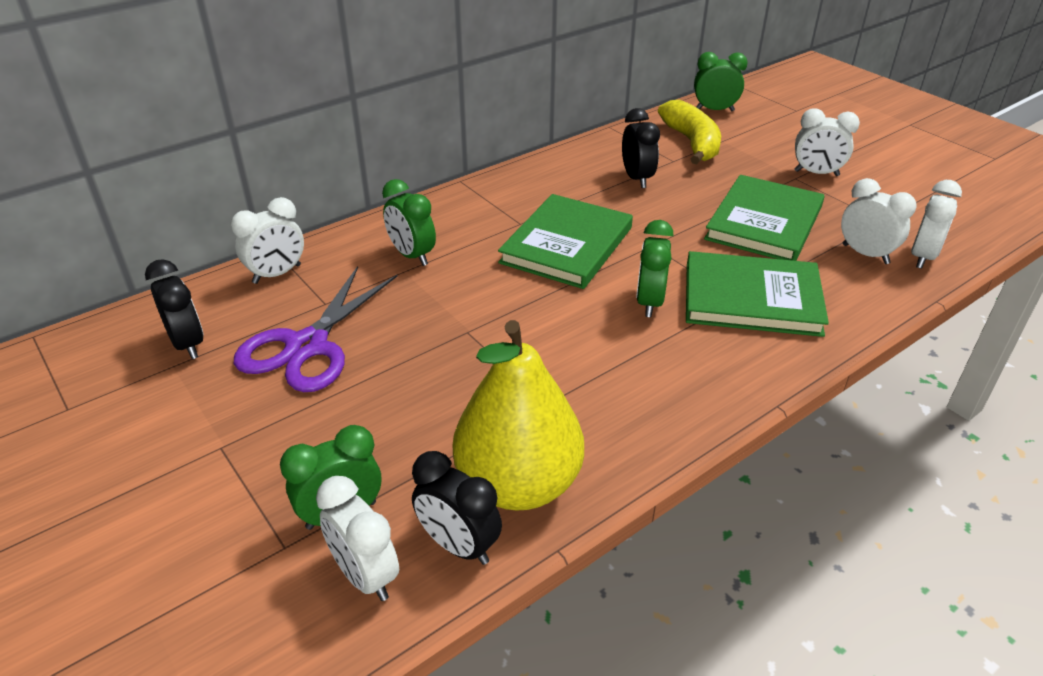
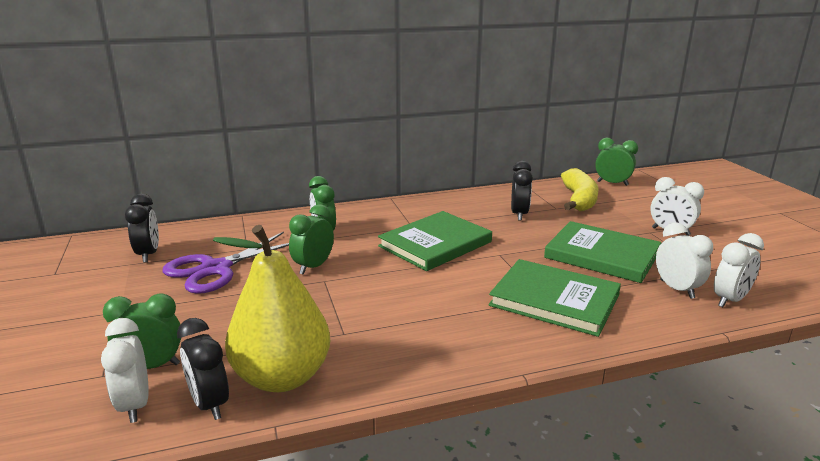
camera: 20 degrees right, 15 degrees down
white clock [231,197,304,284] -> none
green clock [636,220,674,317] -> green clock moved to [289,204,334,275]
green book [704,175,824,261] -> green book turned 75 degrees clockwise [544,221,661,283]

